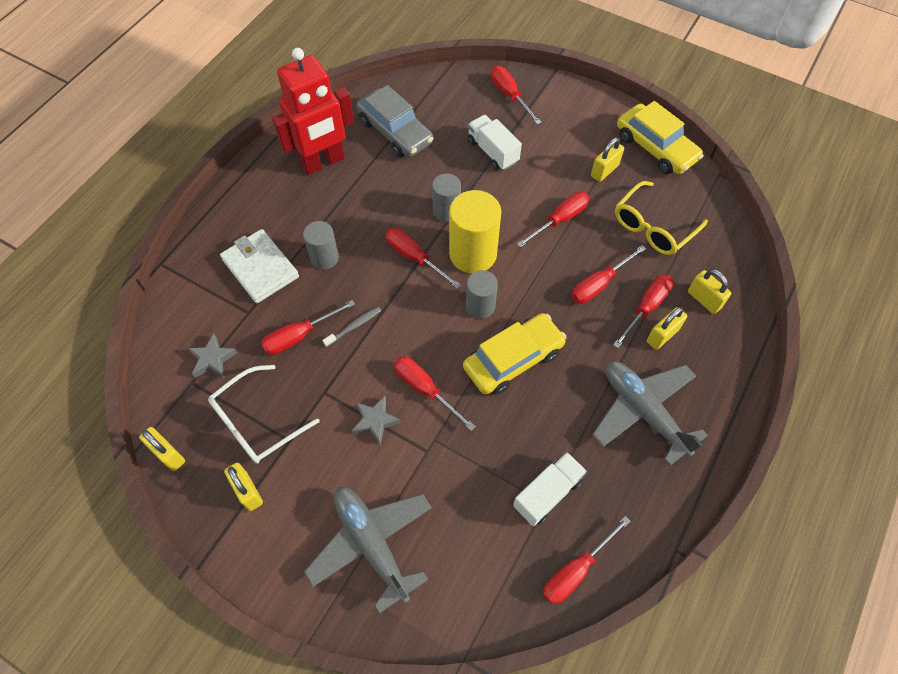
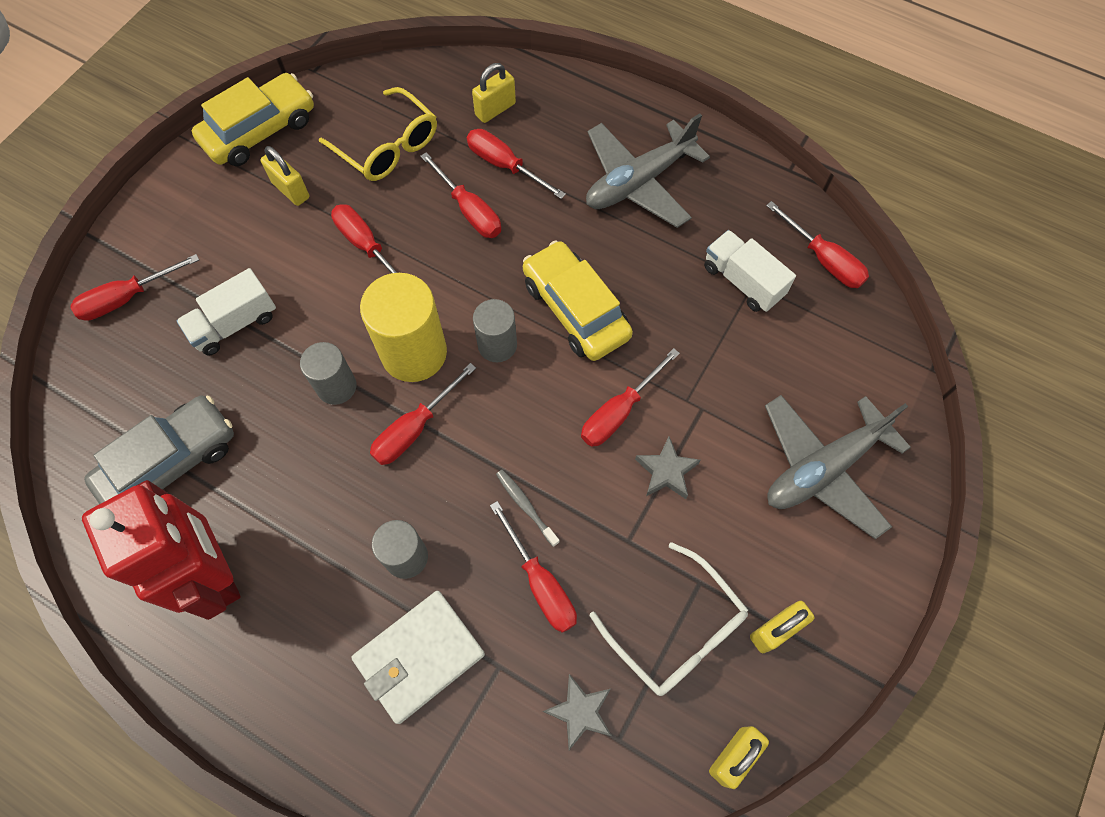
camera: 90 degrees left, 5 degrees up
yellow padlock [647,307,687,350] -> none

